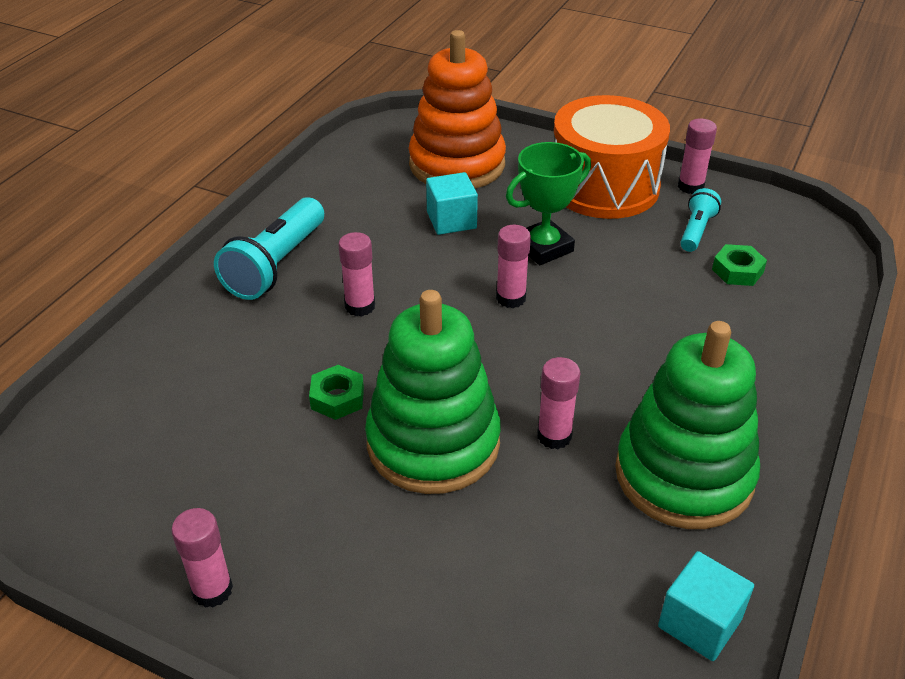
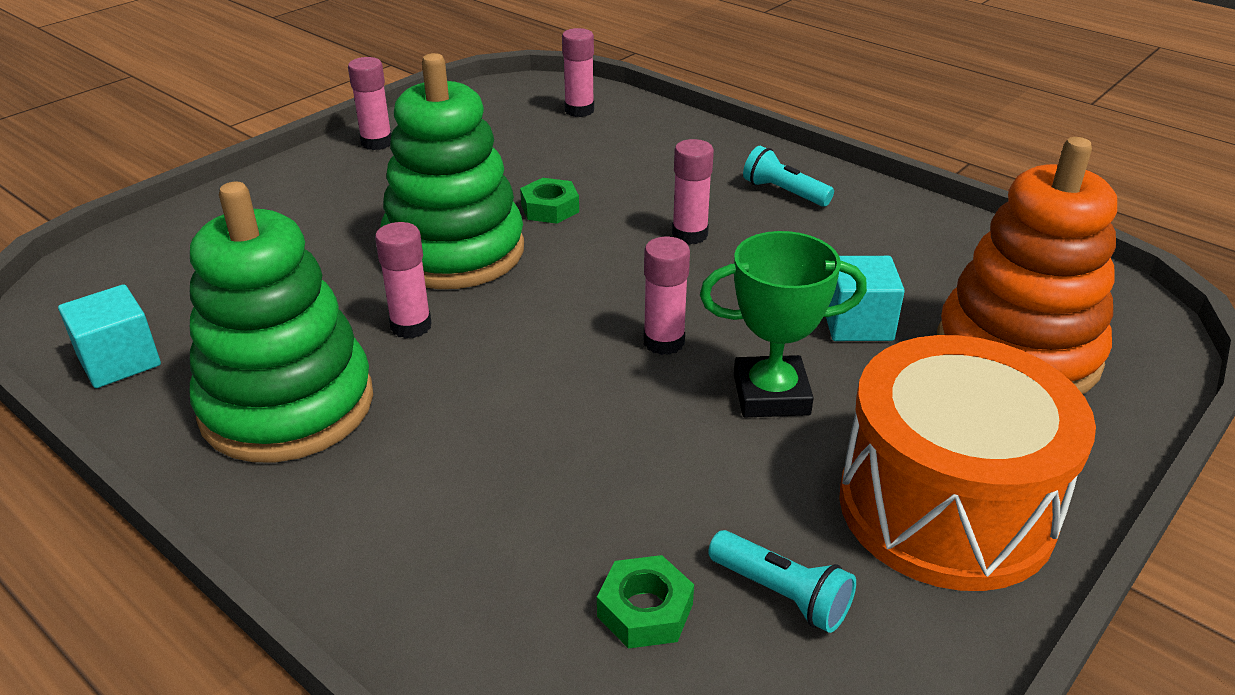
camera: 105 degrees right, 5 degrees down
turquoise flashlight [214,197,324,300] -> turquoise flashlight [743,146,834,207], size x0.55
green trophy [506,142,591,265] -> green trophy turned 75 degrees counterclockwise [700,231,867,417]
pink glue stick [678,118,717,194] -> pink glue stick moved to [562,28,594,117]

